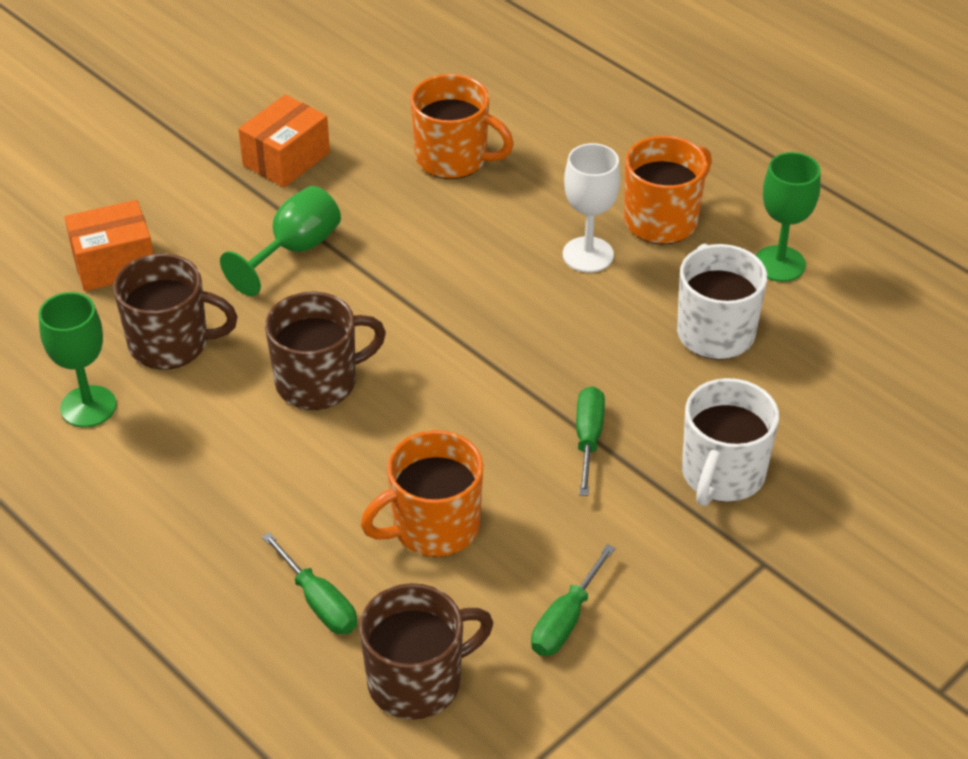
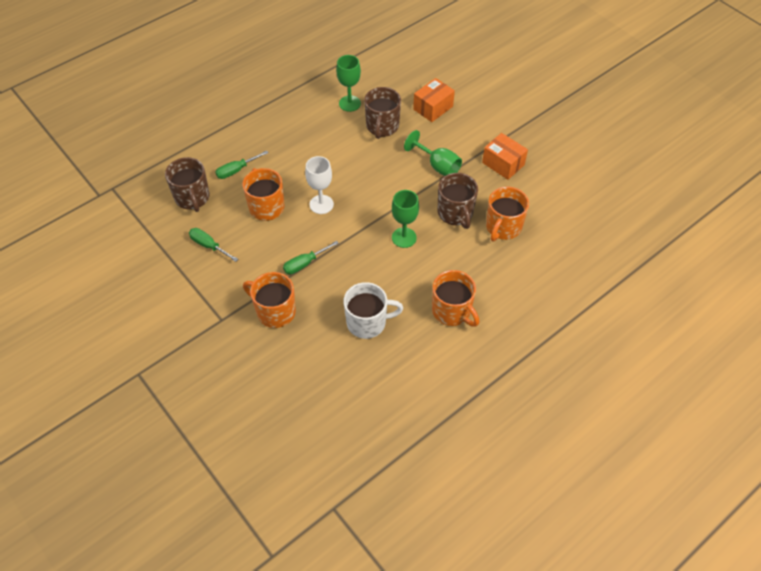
camera: 95 degrees right, 10 degrees up
orange box [65,200,153,291] -> orange box turned 60 degrees clockwise [413,78,455,122]
brown mug [265,292,386,410] -> brown mug moved to [438,173,478,229]
white goblet [563,143,621,273] -> white goblet moved to [305,156,334,214]
green screwdriver [576,386,605,496] -> green screwdriver turned 135 degrees clockwise [283,241,339,274]
white mug [682,378,779,506] -> orange mug [243,272,296,328]
green goblet [756,152,821,282] -> green goblet moved to [392,190,419,248]

